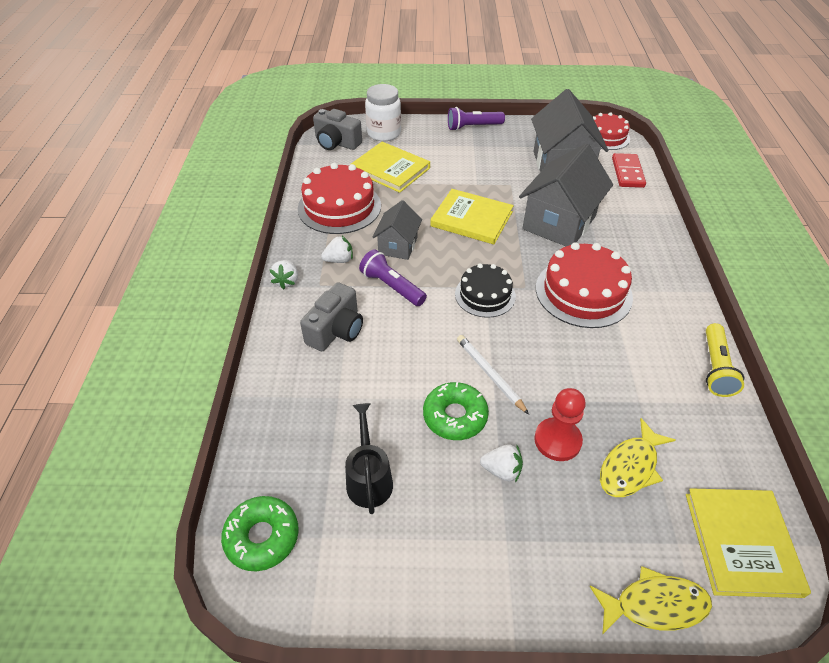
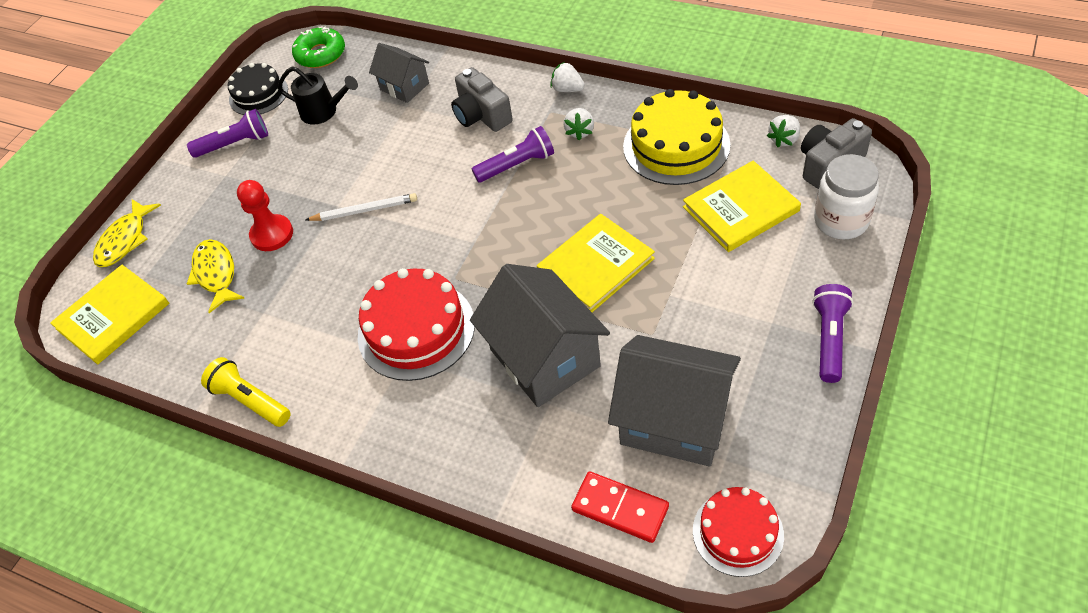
camera: 120 degrees right, 5 degrees up
red cake [298,163,381,234] -> yellow cake [623,89,730,185]
grey house [372,200,422,260] -> grey house moved to [369,43,429,103]
green donut [423,382,489,440] -> none
black cake [455,263,516,318] -> black cake moved to [228,63,288,115]
white strawberry [480,444,523,482] -> white strawberry moved to [767,115,800,147]
yellow book [686,488,811,598] -> yellow book turned 75 degrees counterclockwise [50,265,169,365]
none -> purple flashlight [187,109,268,158]

